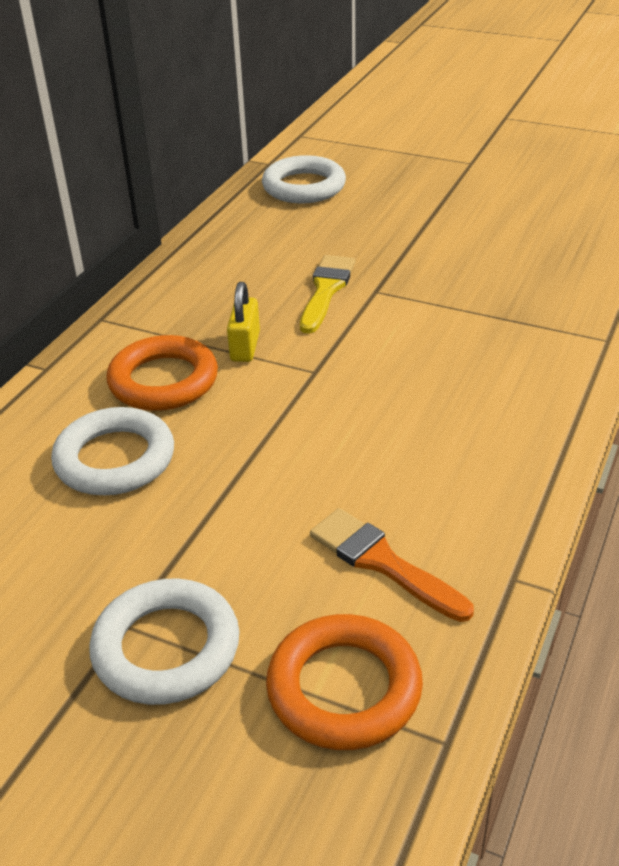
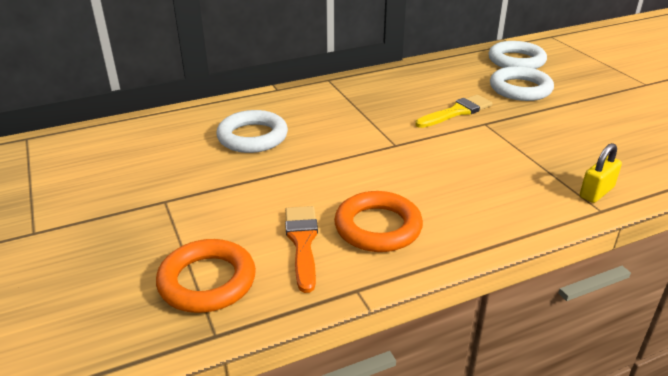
camera: 40 degrees right, 5 degrees down
white ring [89,579,239,705] -> white ring moved to [490,66,554,101]
orange ring [106,335,218,411] -> orange ring moved to [334,191,423,252]
yellow padlock [227,282,260,362] -> yellow padlock moved to [580,143,622,203]

